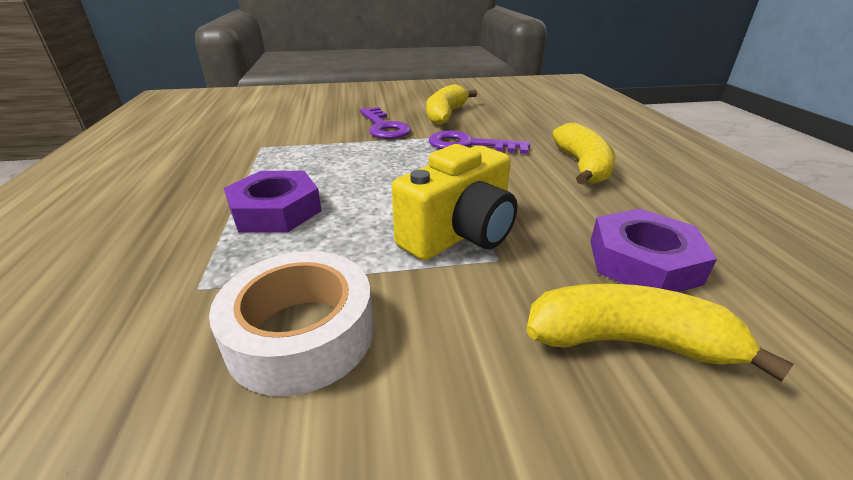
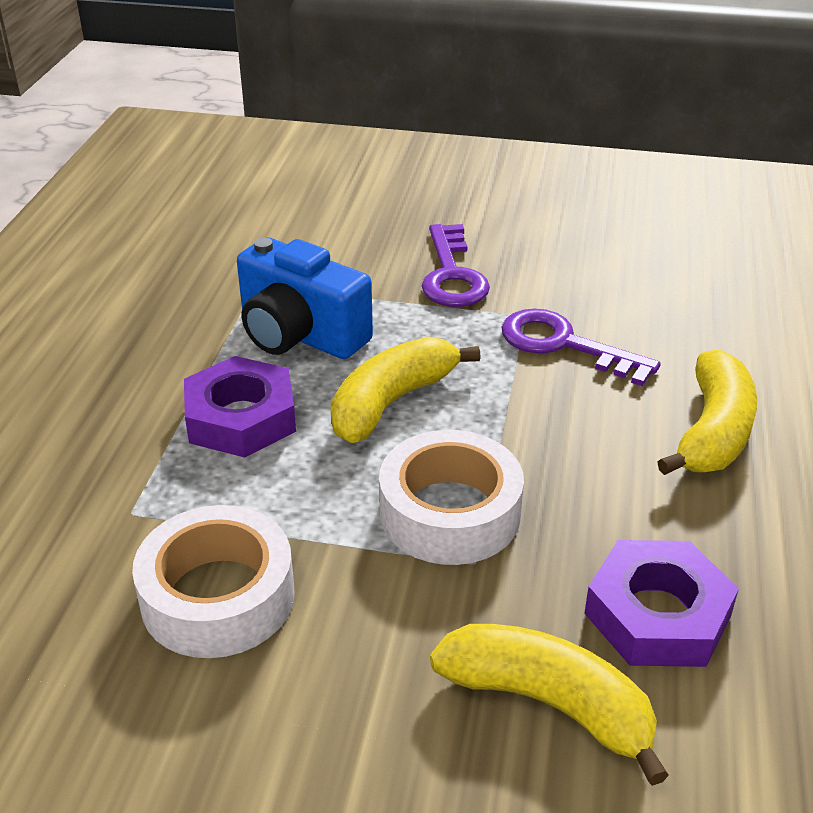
camera: 20 degrees right, 5 degrees up
yellow camera [392,144,518,261] -> white tape [379,430,524,565]
yellow banana [427,84,477,125] -> yellow banana moved to [330,336,481,443]
none -> blue camera [237,237,373,359]

